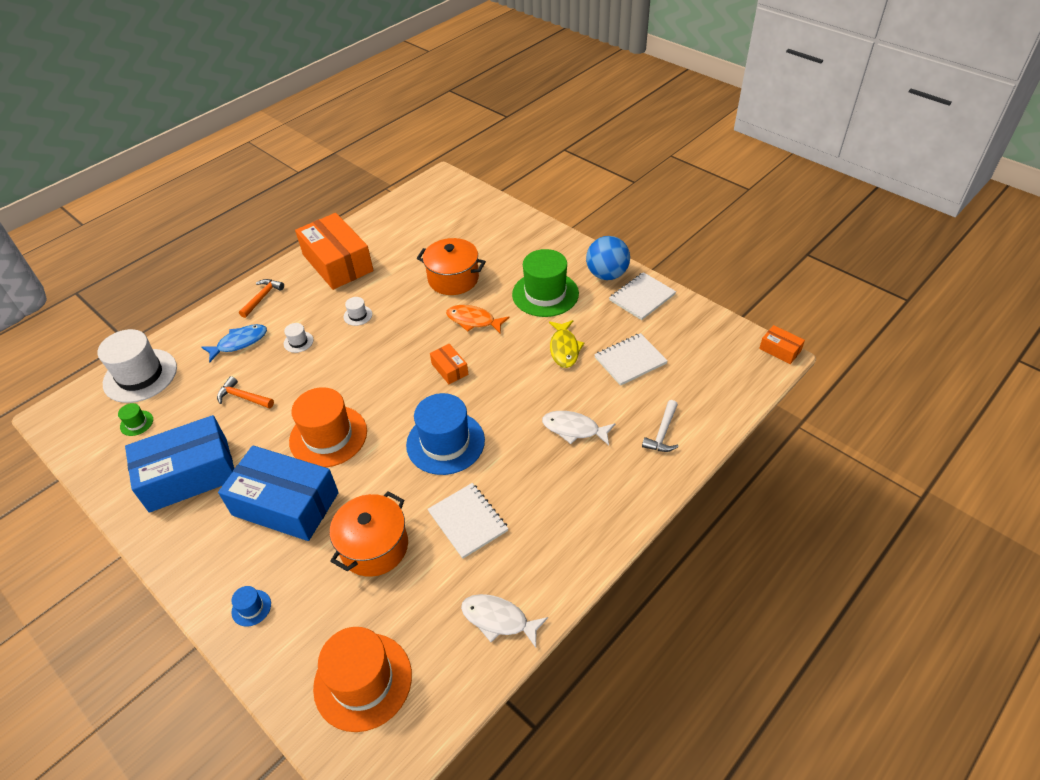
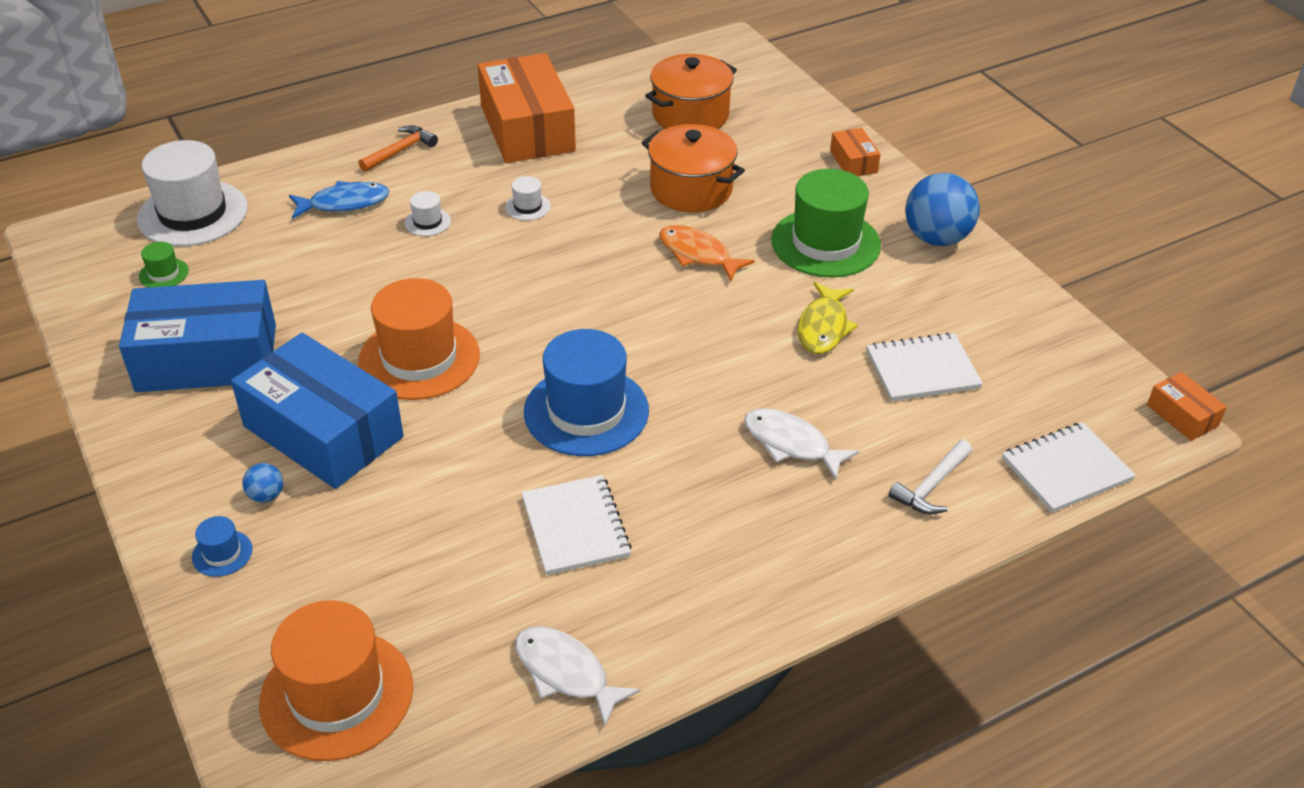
camera: 15 degrees right, 5 degrees down
orange hammer [217,376,274,409] -> none
orange pot [330,492,408,577] -> orange pot moved to [645,54,737,129]
orange box [430,344,468,384] -> orange box moved to [830,128,881,176]
white notebook [609,272,676,320] -> white notebook moved to [1002,422,1136,513]
none -> blue ball [242,463,283,503]

